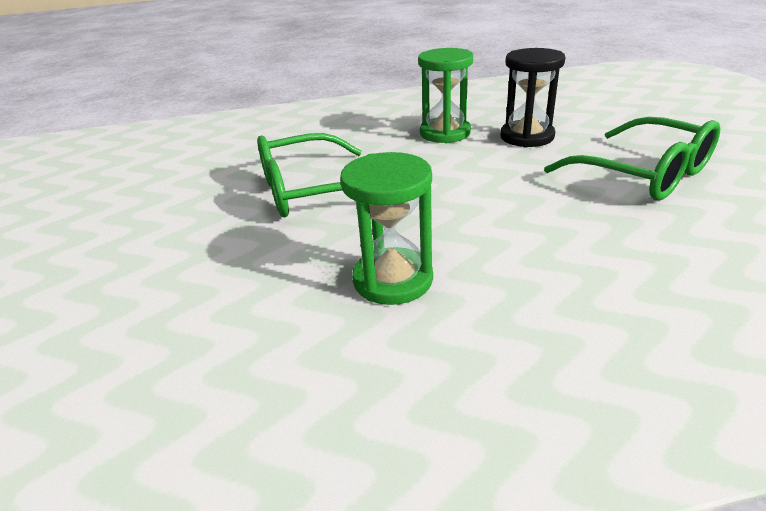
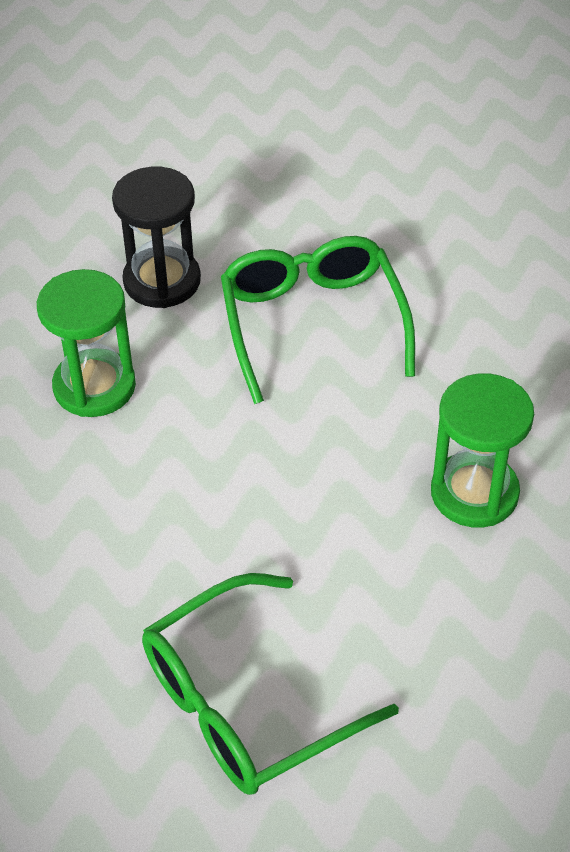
camera: 95 degrees right, 15 degrees up
black hourglass [500,48,565,147] -> black hourglass moved to [112,167,201,308]

